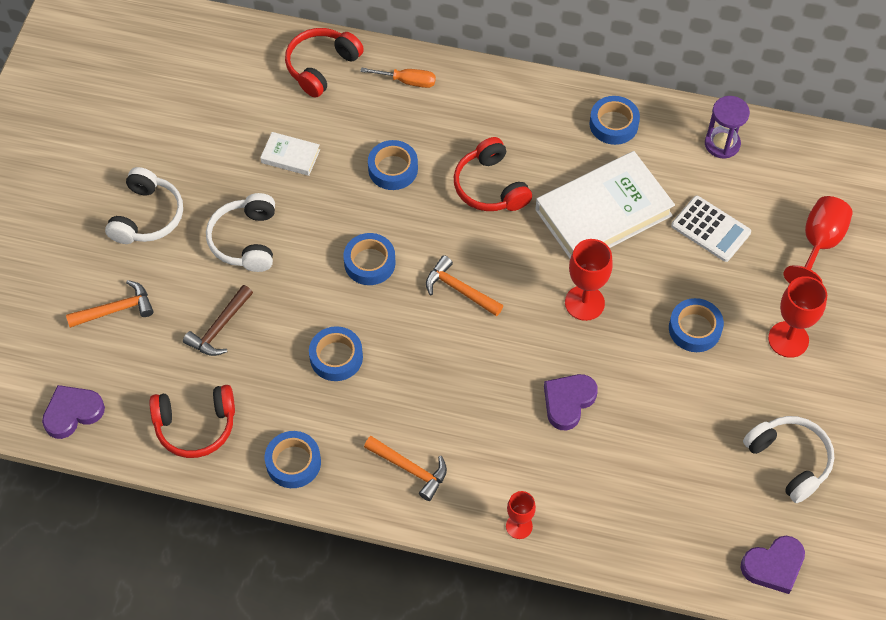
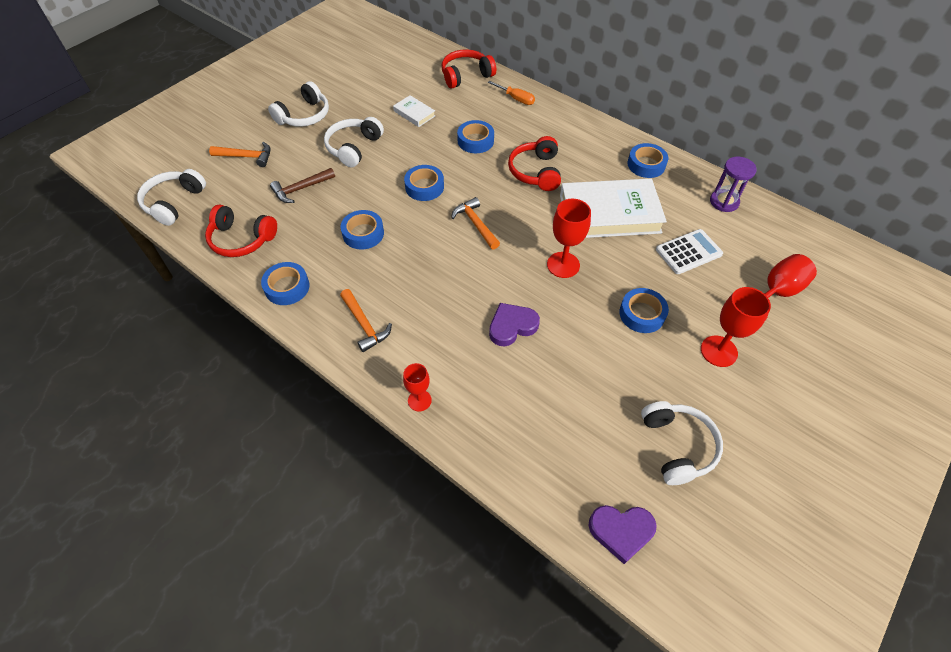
camera: 25 degrees right, 5 degrees down
purple heart [42,385,105,439] -> white headphones [137,169,206,226]
white calculator [671,196,751,262] -> white calculator turned 90 degrees counterclockwise [656,229,723,274]

